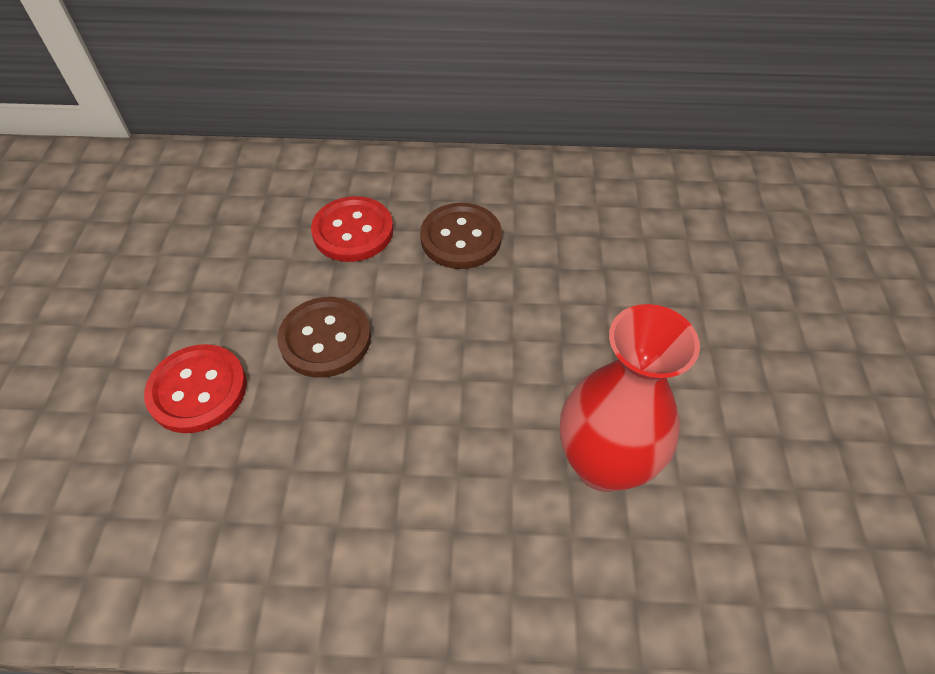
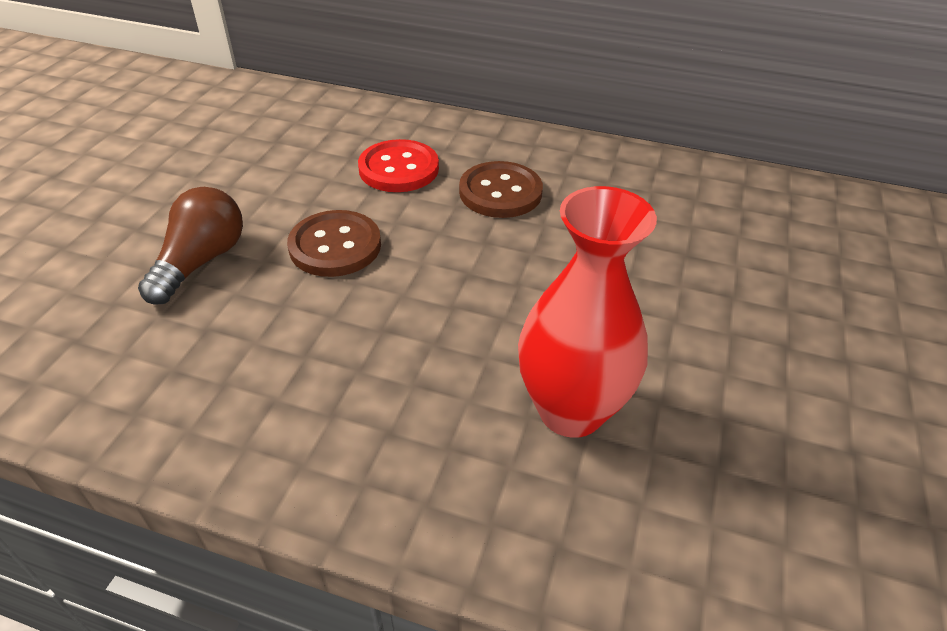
camera: 15 degrees right, 10 degrees down
red button [144,344,247,433] -> brown light bulb [138,187,243,304]

